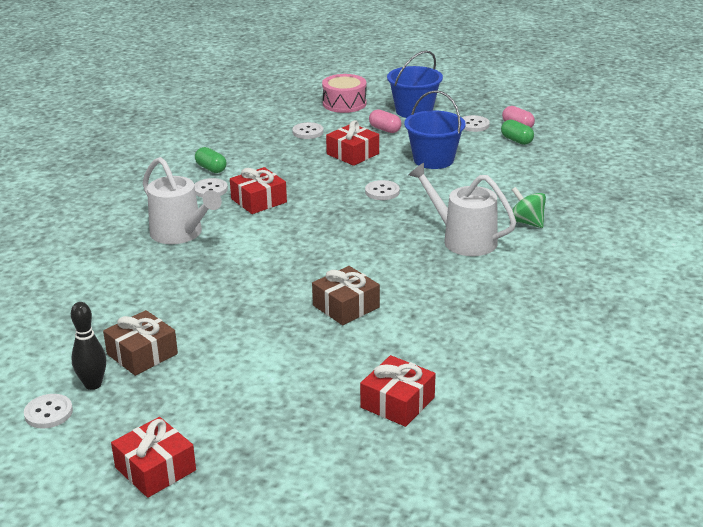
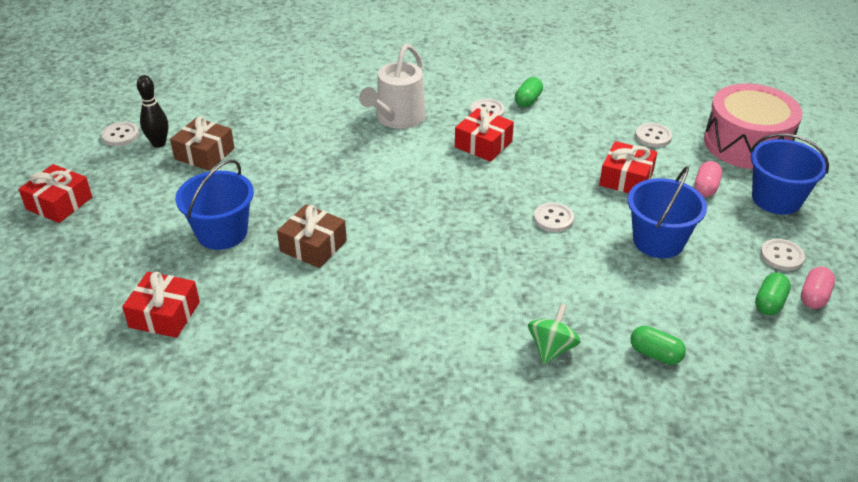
camera: 70 degrees right, 10 degrees up
pink drum [322,74,367,113] -> pink drum [704,84,803,169], size x1.56
white watering can [409,163,516,256] -> none
none -> blue bucket [175,159,254,250]
none -> green capsule [631,326,686,365]

